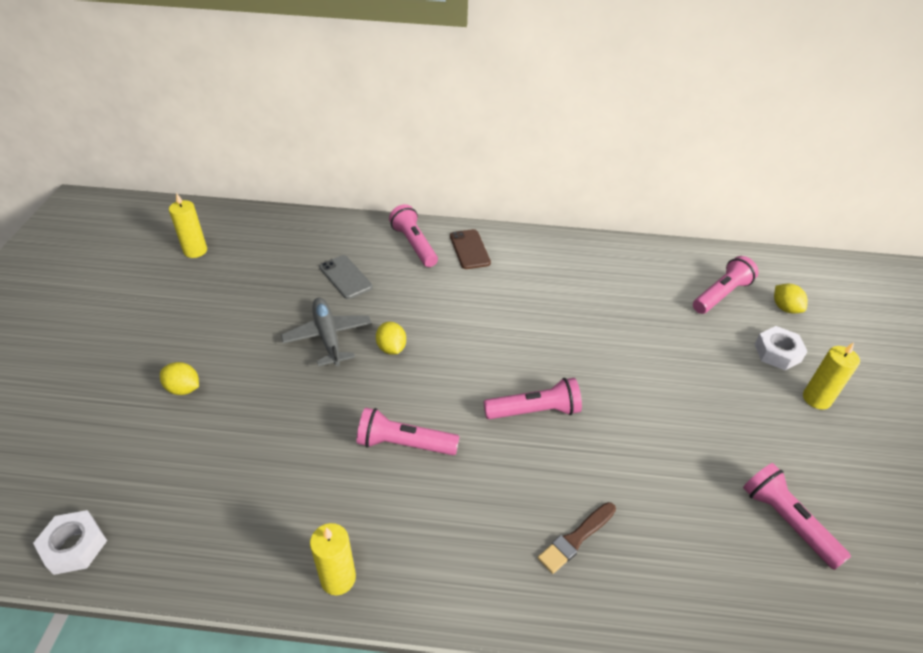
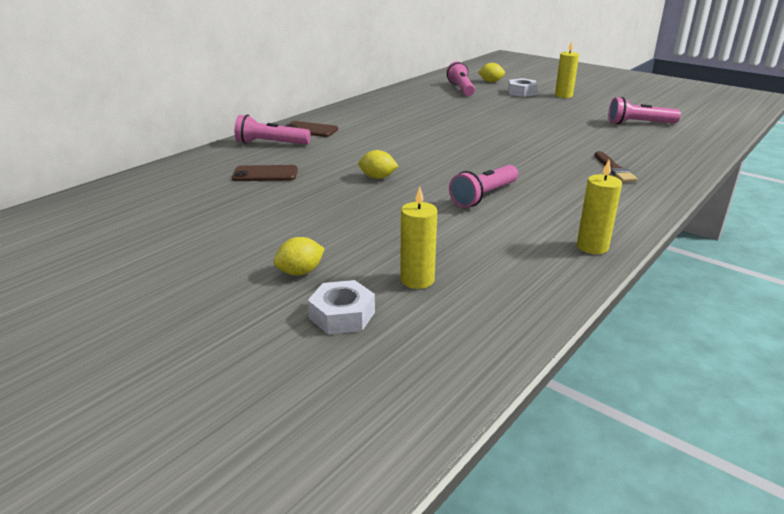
camera: 55 degrees left, 15 degrees down
white nut [33,510,107,575] -> white nut moved to [308,280,375,334]
yellow candle [169,194,207,258] -> yellow candle moved to [400,187,437,289]
grey plane [281,297,372,366] -> none
grey phone [319,255,373,299] -> brown phone [232,165,298,181]
pink flashlight [484,378,582,419] -> none

